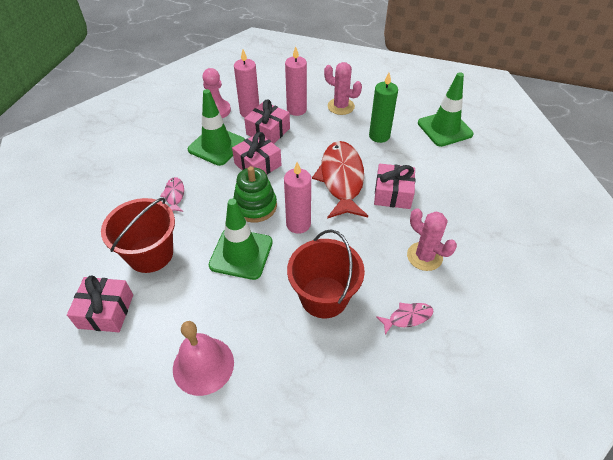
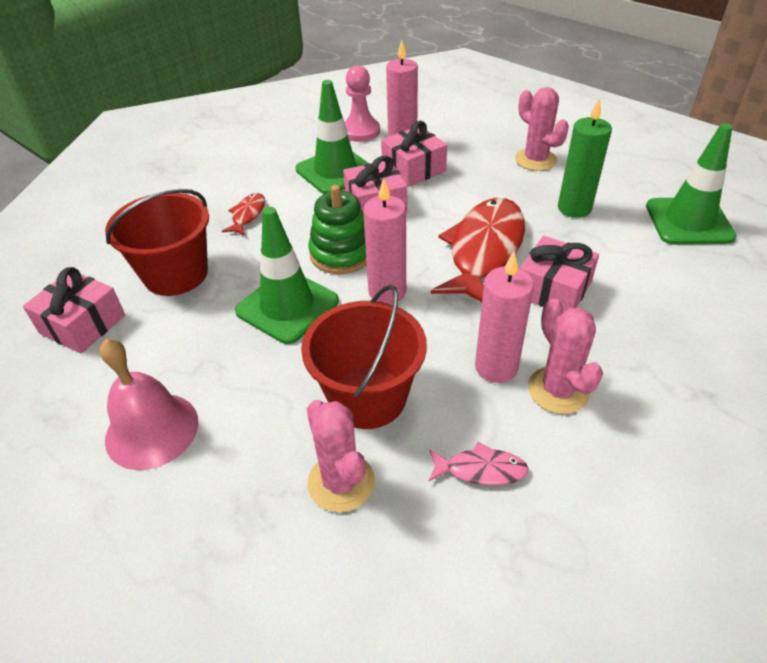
camera: 25 degrees right, 5 degrees down
pink fish [160,177,184,212] -> red fish [222,193,265,235]
pink candle [285,46,307,116] -> pink candle moved to [475,252,534,383]
none -> pink cactus [307,400,375,512]

